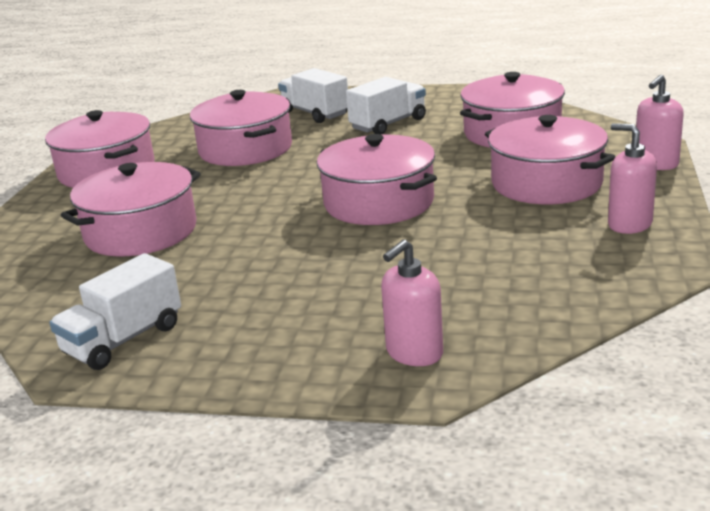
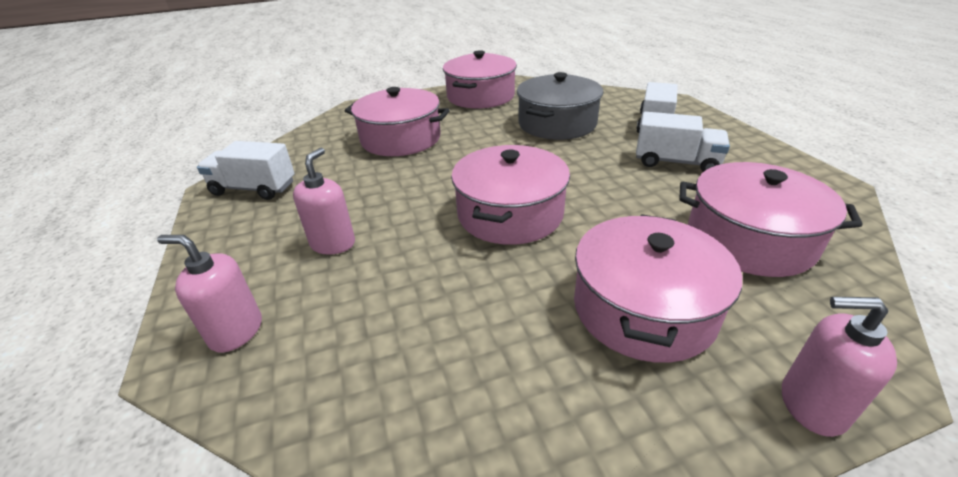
camera: 60 degrees right, 10 degrees up
pink pot [190,90,292,166] -> grey pot [517,72,603,140]
pink soap dispenser [608,123,657,234] -> pink soap dispenser moved to [293,148,355,255]

